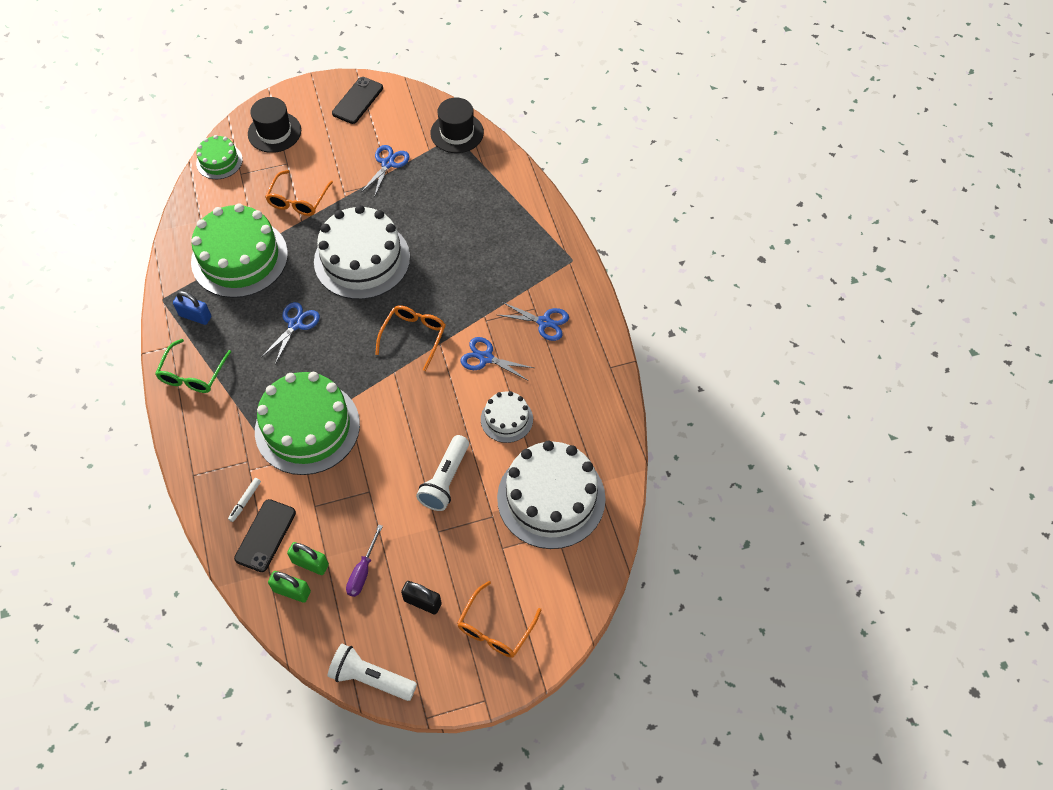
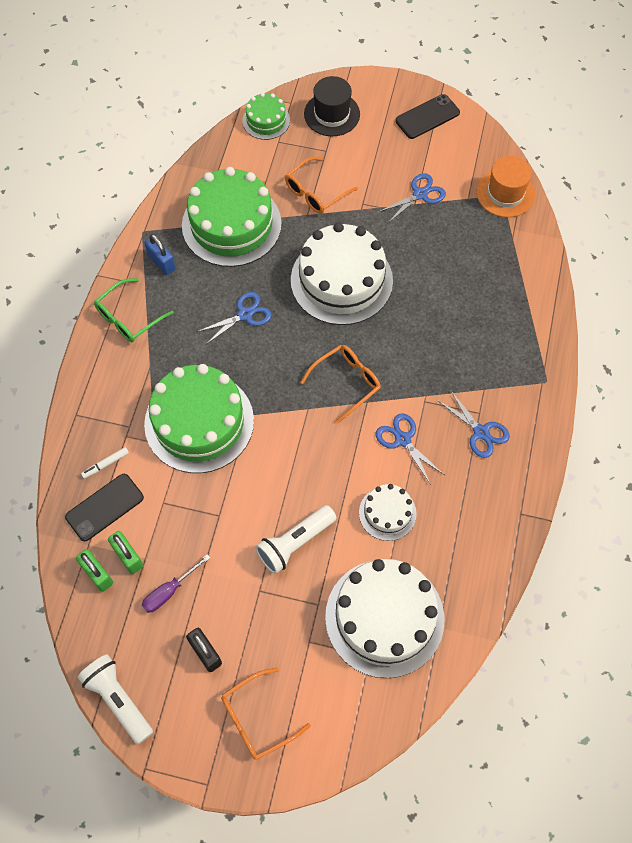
camera: 30 degrees right, 5 degrees up
black hat [430,98,484,153] -> orange hat [476,156,535,218]

